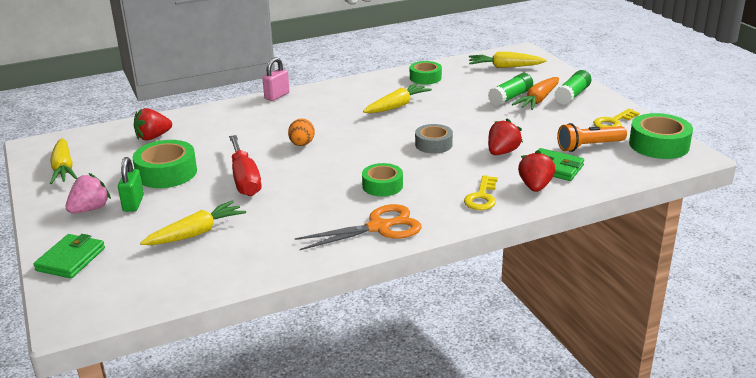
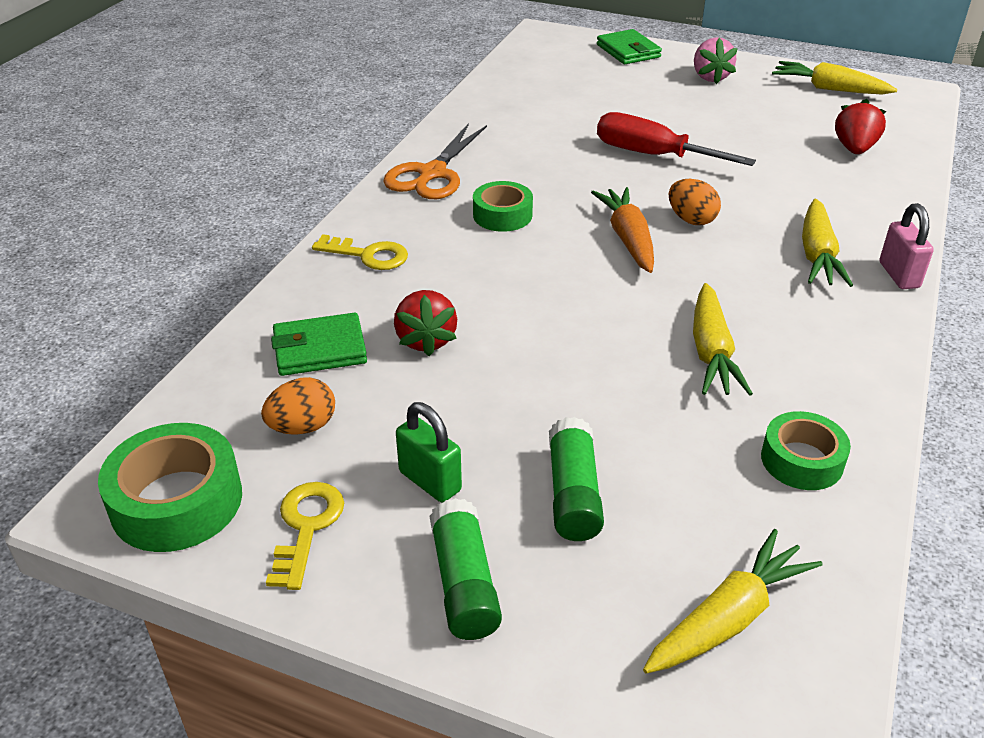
camera: 135 degrees right, 10 degrees up
green padlock [118,157,144,212] -> green padlock moved to [396,402,462,503]
green tape [132,140,197,188] -> none
yellow carrot [140,200,246,245] -> yellow carrot moved to [802,199,853,287]
grey tape [415,124,453,154] -> none
yellow key [464,175,498,210] -> yellow key turned 135 degrees clockwise [312,234,408,270]
orange carrot [512,77,559,110] -> orange carrot moved to [591,187,654,273]
red strawberry [518,150,555,192] -> none
orange flashlight [557,123,627,152] -> orange egg [261,377,335,435]

